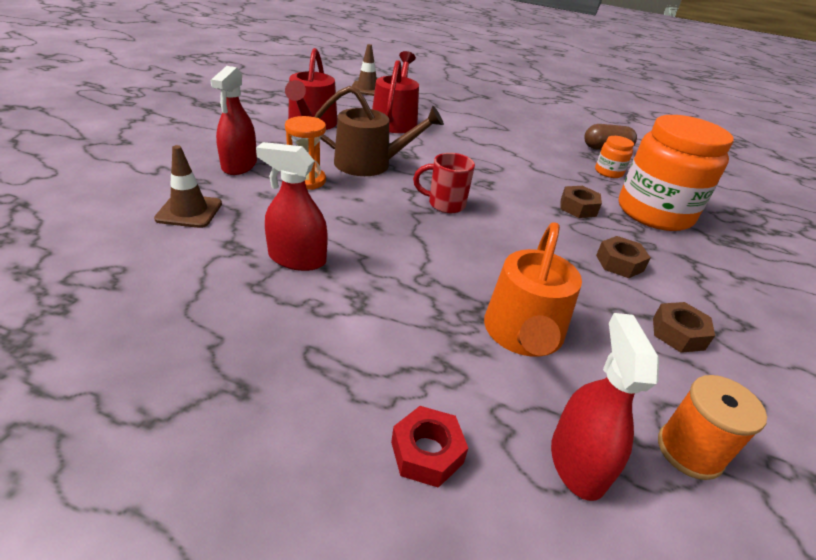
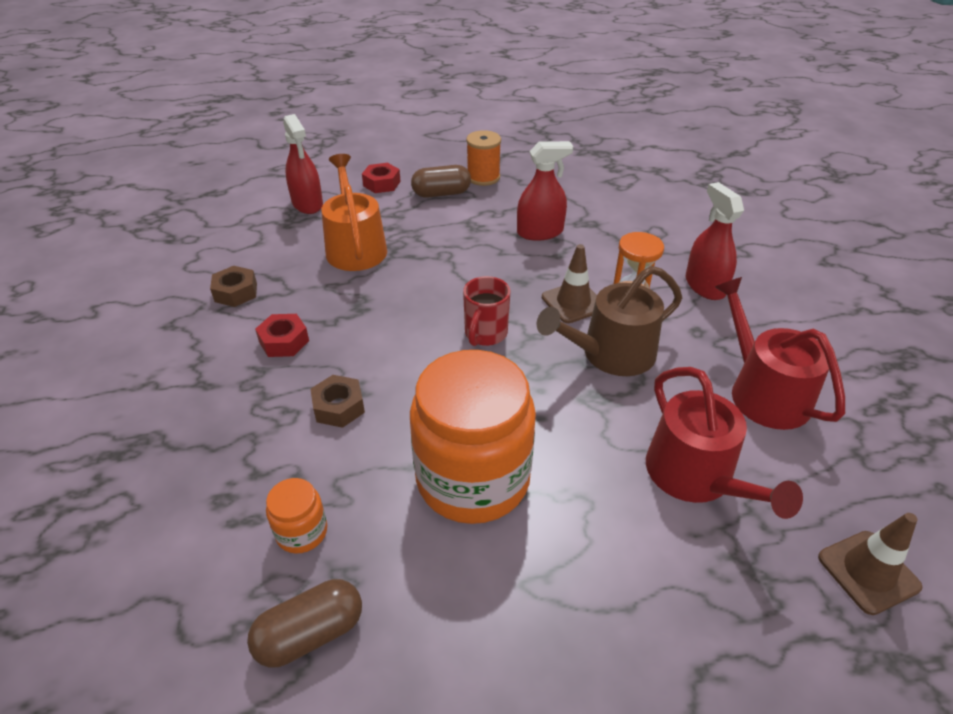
camera: 155 degrees right, 5 degrees up
brown traffic cone [154,145,222,228] -> brown traffic cone moved to [542,244,597,323]
red mug [413,153,475,213] -> red mug turned 135 degrees clockwise [463,276,510,346]
brown nut [596,236,651,278] -> red nut [255,314,309,357]
orange jar [619,115,734,231] -> orange jar moved to [410,350,536,524]
orange spool [658,375,767,480] -> orange spool moved to [466,130,501,186]
none -> brown capsule [411,165,471,198]

